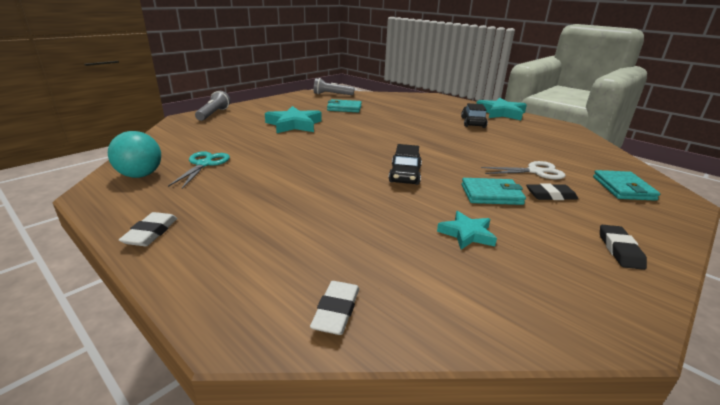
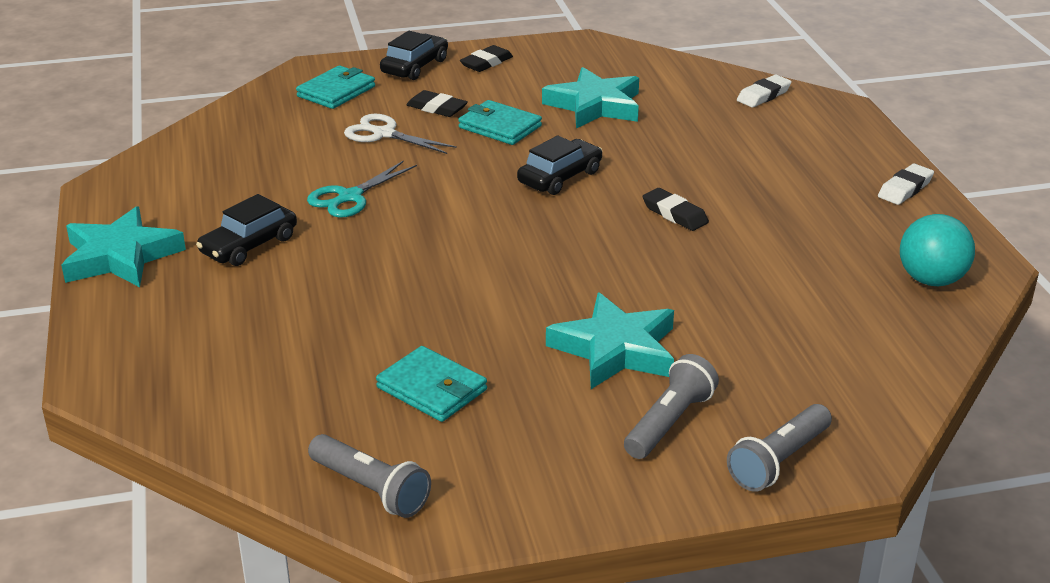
camera: 145 degrees left, 5 degrees up
turquoise scissors [168,151,230,189] -> turquoise scissors moved to [307,160,417,218]
turquoise star [437,211,497,250] -> turquoise star [542,67,639,128], size x1.71
none -> black car [380,31,448,80]
none -> grey flashlight [624,354,719,459]
none -> black eraser [643,188,709,231]

